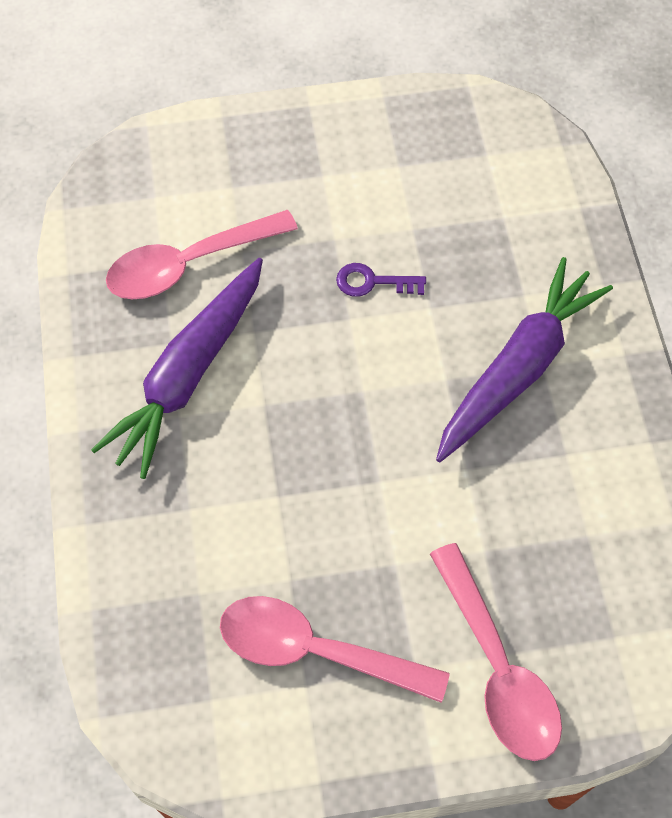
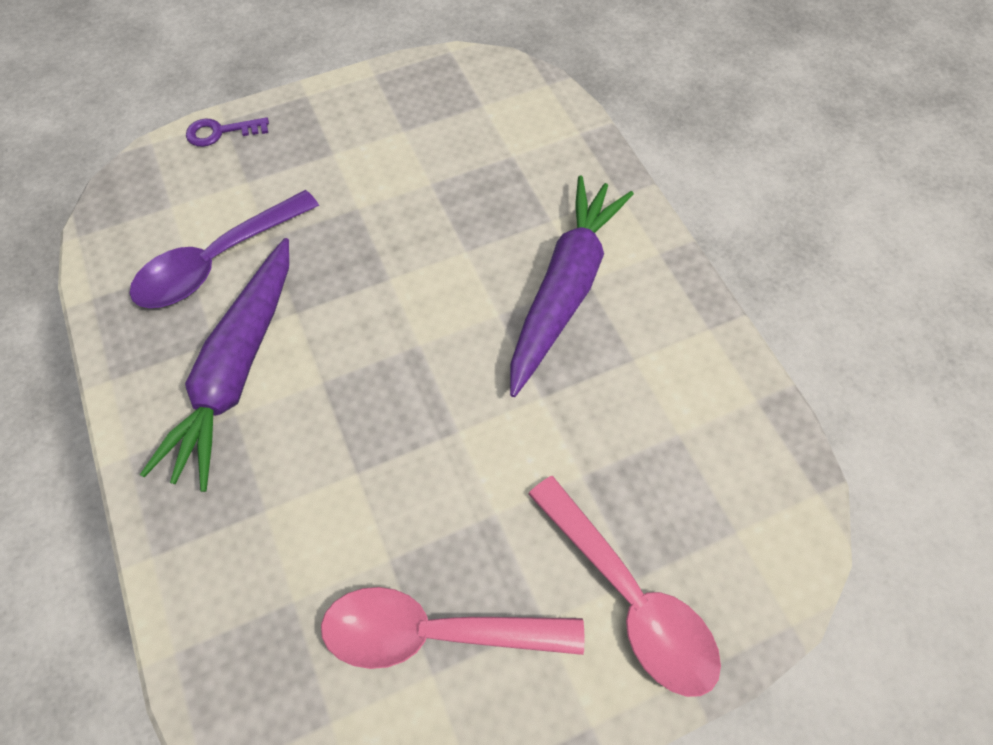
camera: 15 degrees left, 0 degrees up
pink spoon [106,210,298,299] -> purple spoon [130,190,319,308]
purple key [336,263,426,297] -> purple key moved to [186,117,269,147]

